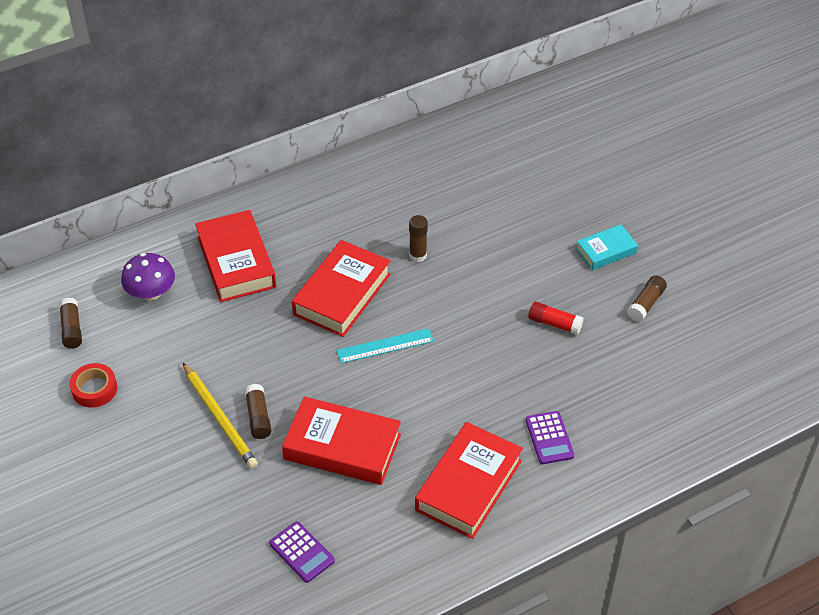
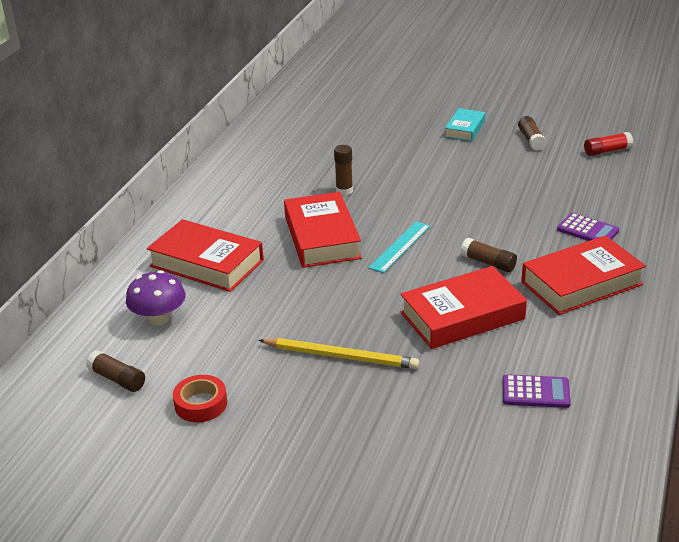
camera: 40 degrees left, 15 degrees down
brown glue stick [245,384,272,439] -> brown glue stick moved to [461,238,517,272]
red book [415,422,523,539] -> red book turned 75 degrees clockwise [521,236,646,315]
red glue stick [528,302,584,335] -> red glue stick moved to [584,132,633,156]

